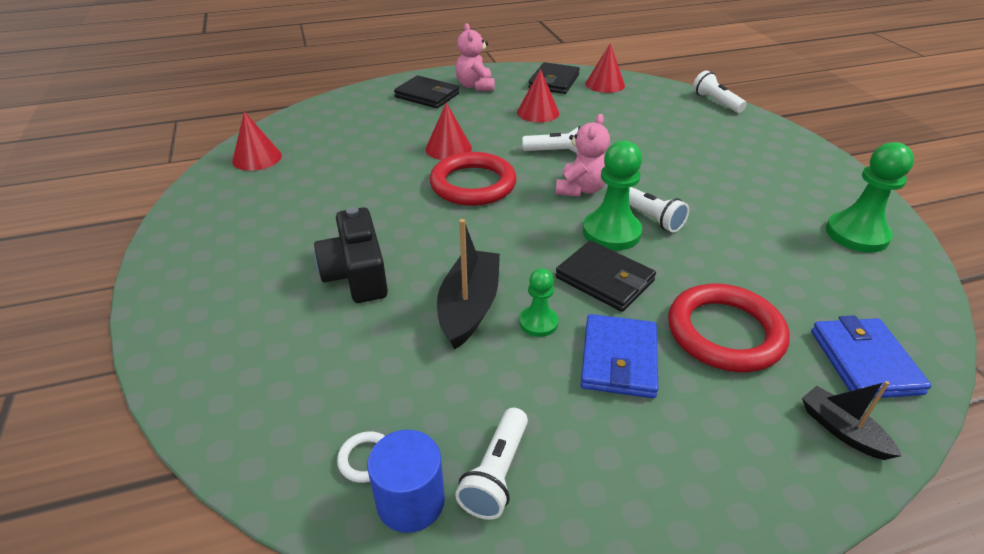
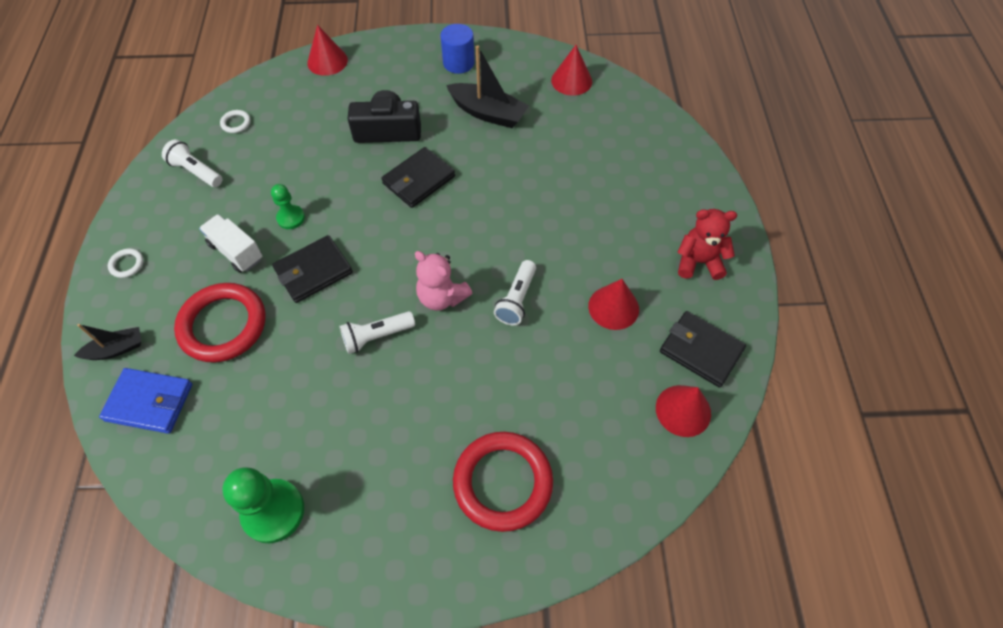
camera: 105 degrees right, 20 degrees up
blue cylinder [367,430,445,533] -> blue cylinder moved to [440,24,475,74]
black wallet [394,76,459,108] -> black wallet moved to [381,147,455,208]
red cone [425,102,472,160] -> red cone moved to [307,25,348,76]
red ring [430,152,516,206] -> red ring moved to [453,432,553,532]
black boat [437,219,500,349] -> black boat moved to [446,45,529,128]
pink teddy bear [456,23,495,91] -> red teddy bear [677,209,737,280]
blue wallet [581,314,658,398] -> white truck [199,214,263,273]
green pawn [583,141,642,251] -> none
white flashlight [693,70,747,113] -> none
none -> white ring [108,248,144,278]

